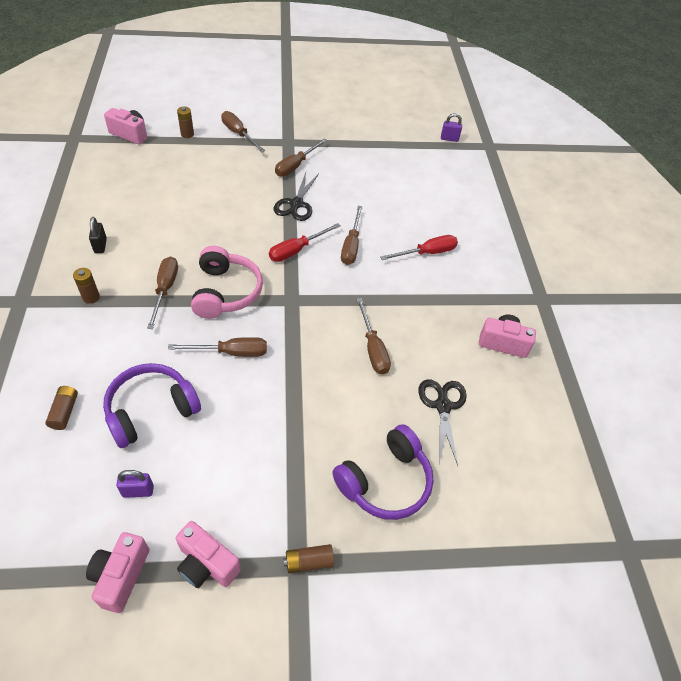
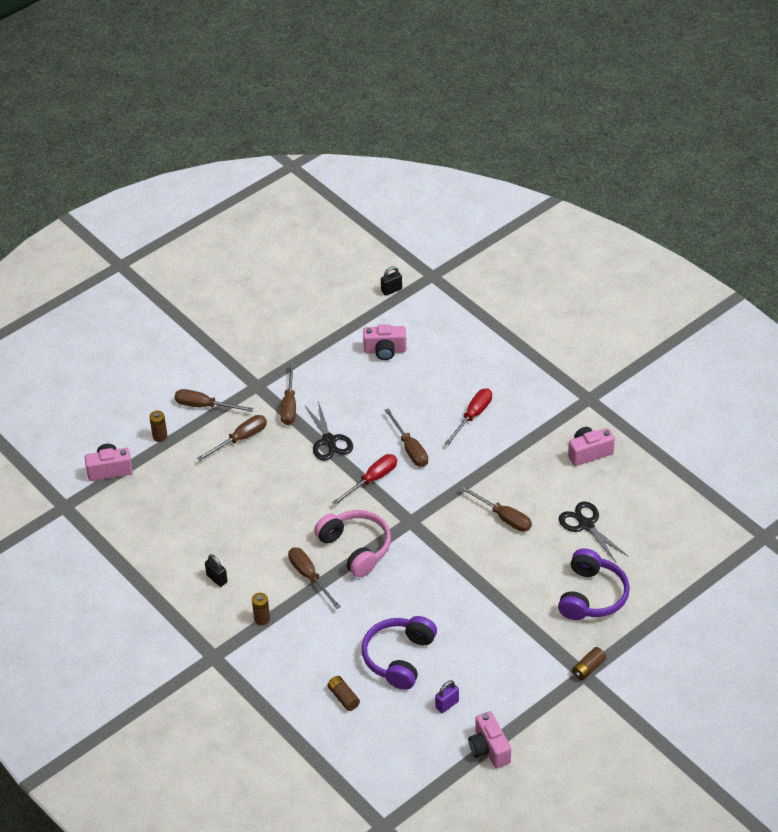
camera: 30 degrees left, 5 degrees down
brown screwdriver [168,337,267,357] -> brown screwdriver moved to [197,415,267,461]
pink camera [175,521,241,588] -> pink camera moved to [363,324,406,360]
red screwdriver [269,223,341,262] -> red screwdriver turned 150 degrees counterclockwise [332,454,397,505]
purple padlock [441,113,462,142] -> black padlock [381,266,402,296]

